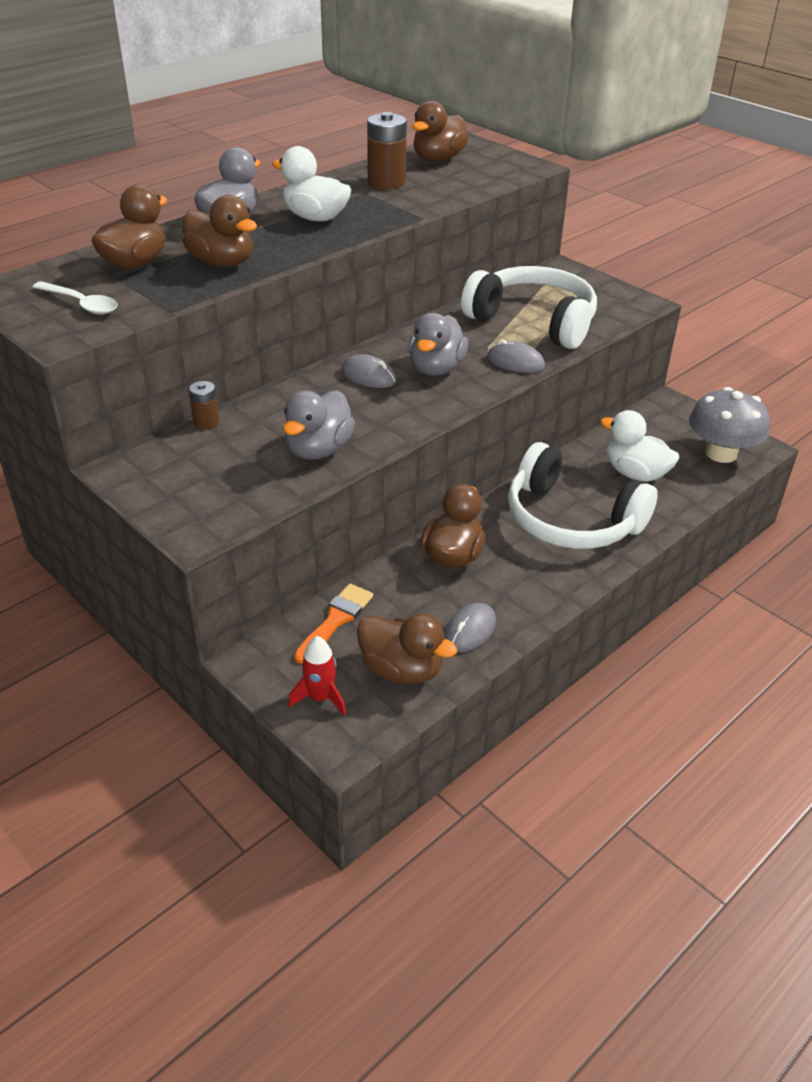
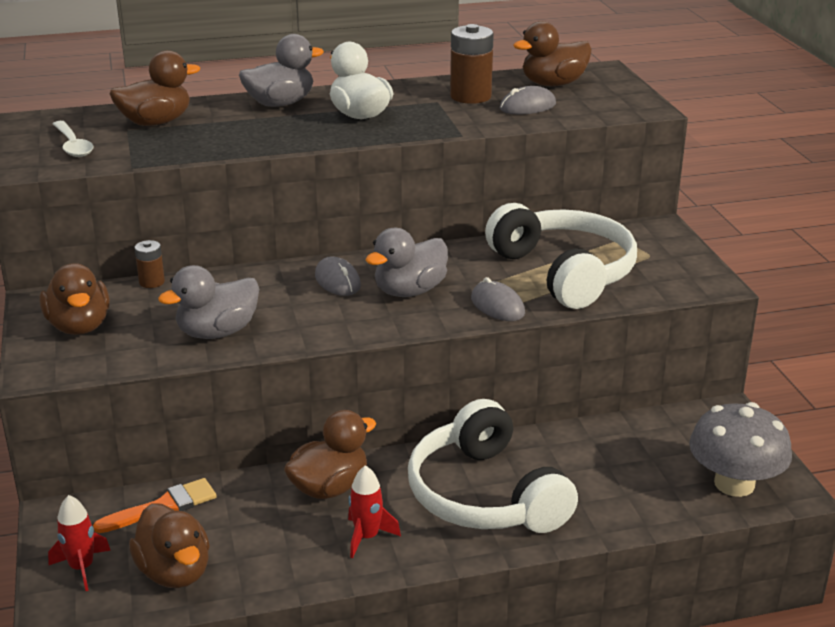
camera: 30 degrees right, 10 degrees down
brown duck [182,195,257,267] -> brown duck moved to [39,263,110,335]
grey mouse [444,603,496,652] -> grey mouse moved to [500,86,556,114]
white duck [600,410,679,482] -> none
none -> red rocket [348,465,401,558]

